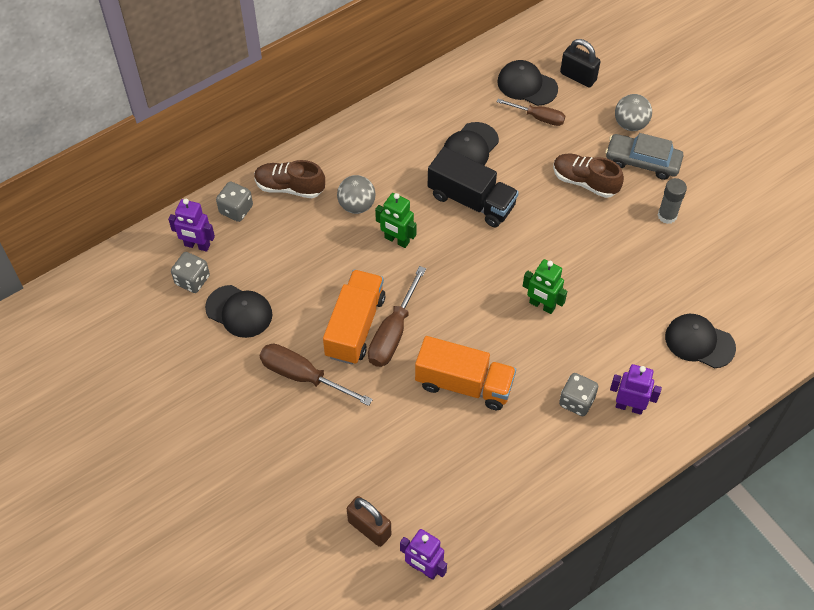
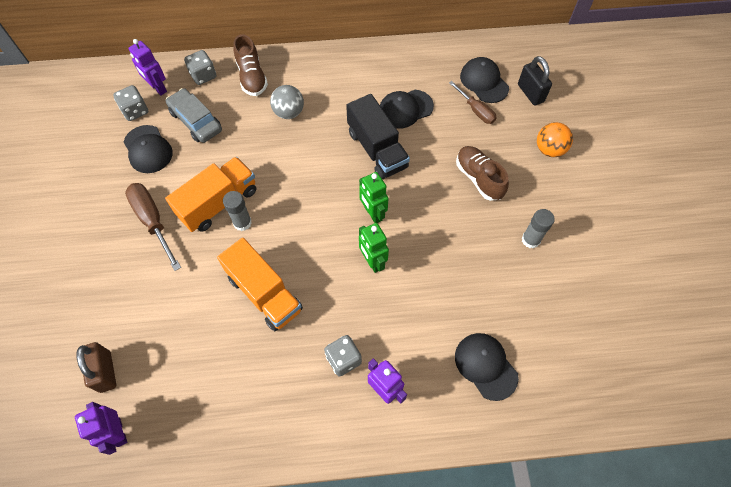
camera: 30 degrees right, 5 degrees up
brown shoe [254,160,325,198] -> brown shoe turned 150 degrees counterclockwise [233,34,268,96]
brown screwdriver [368,266,426,367] -> grey glue stick [223,191,252,231]
green robot [375,193,416,248] -> green robot moved to [359,172,389,223]
grey car [605,133,683,180] -> grey car moved to [166,88,222,143]
grey ball [615,94,652,131] -> orange ball [537,122,573,157]

